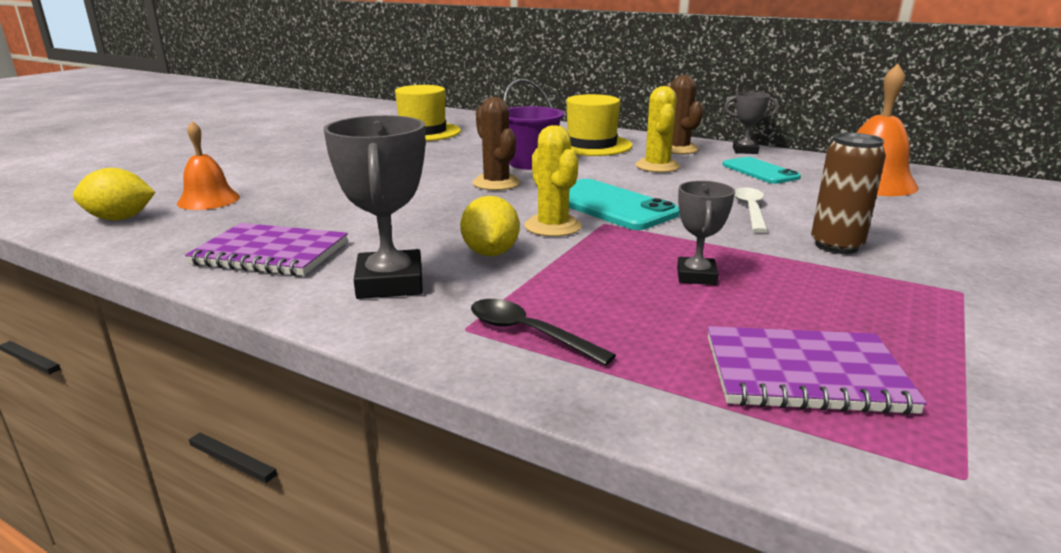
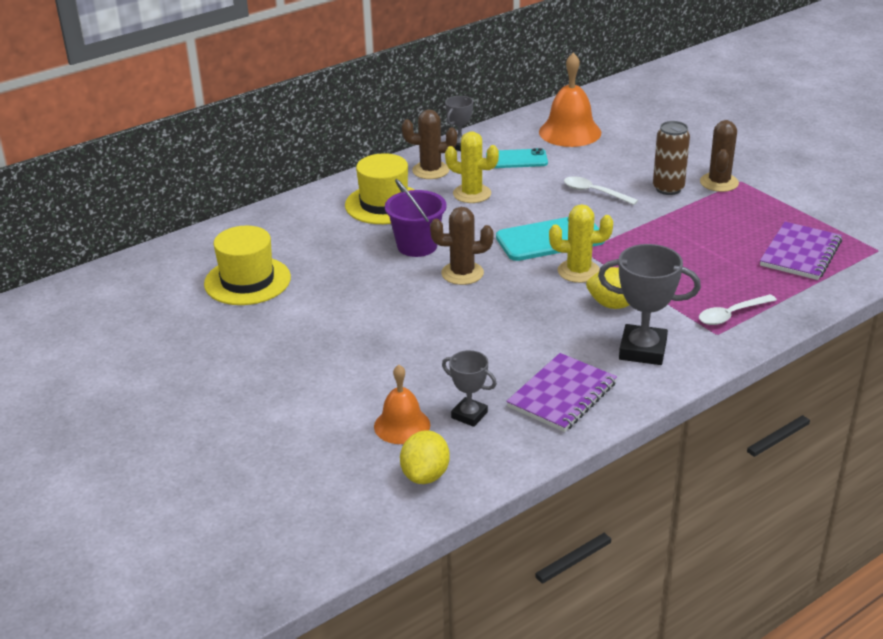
camera: 65 degrees left, 10 degrees up
black spoon [471,299,616,366] -> white spoon [699,294,777,325]
grey trophy [677,181,735,285] -> grey trophy moved to [442,350,497,427]
none -> brown cactus [700,120,739,192]

